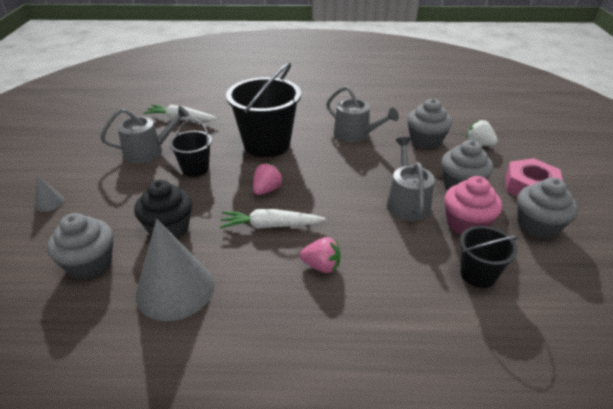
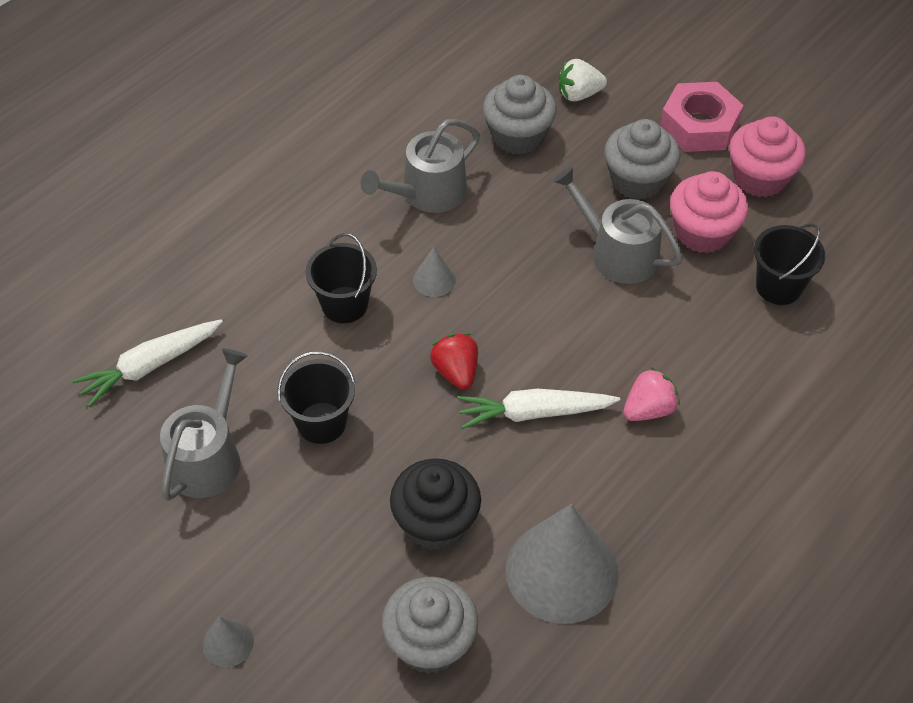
camera: 50 degrees left, 15 degrees up
white carrot [220,209,326,229] -> white carrot turned 45 degrees clockwise [457,389,620,429]
black bucket [226,62,301,157] -> black bucket [306,233,377,323], size x0.54
pink strawberry [253,163,283,195] -> red strawberry [430,333,478,390]
grey watering can [326,86,399,143] -> grey watering can turned 150 degrees clockwise [360,119,480,213]
grey cupcake [517,177,578,239] -> pink cupcake [729,117,806,197]
none -> grey cone [413,247,456,297]

